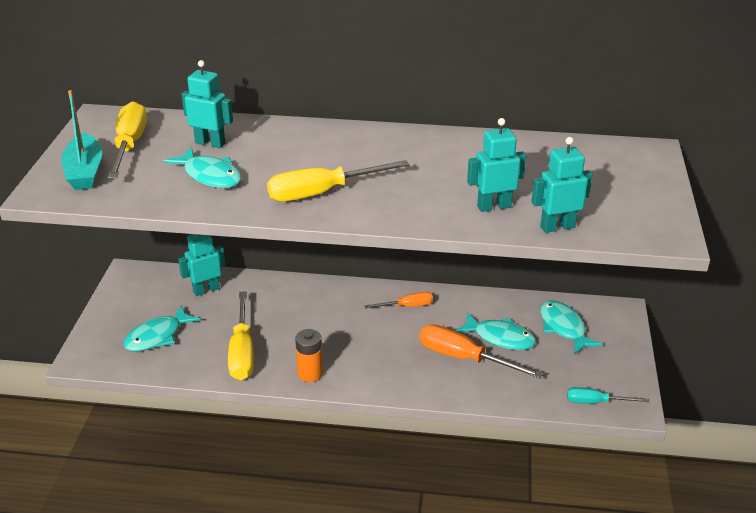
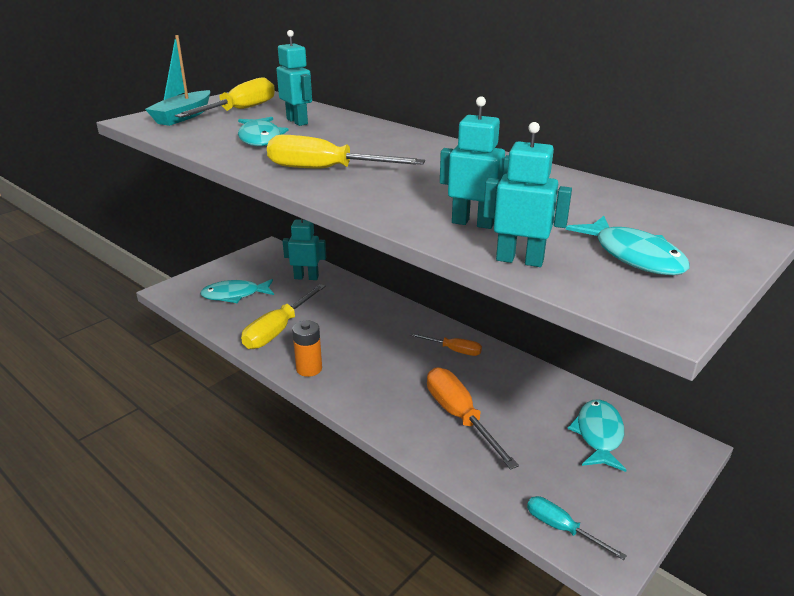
camera: 35 degrees right, 5 degrees down
turquoise fish [456,313,536,350] -> turquoise fish moved to [566,216,690,275]

